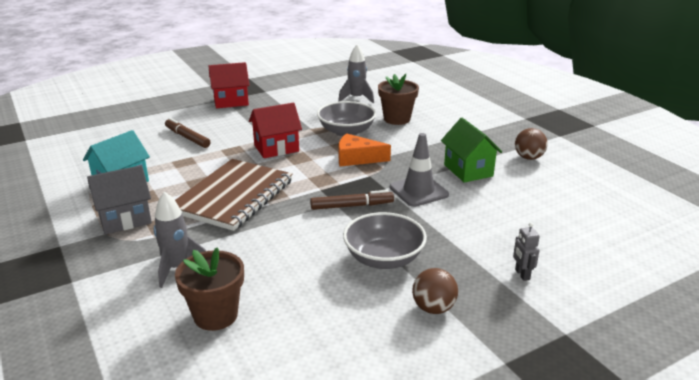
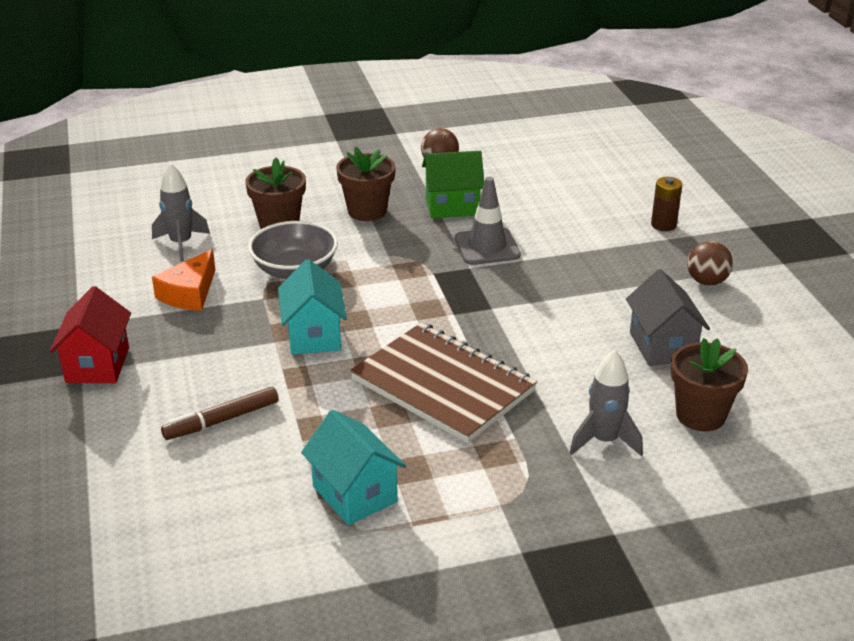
camera: 75 degrees left, 5 degrees up
grey house [87,165,152,234] -> grey house moved to [626,269,710,366]
red house [249,102,302,158] -> turquoise house [278,259,347,355]
brown marker [310,190,394,210] -> none
orange cheese [339,133,391,167] -> orange cheese moved to [152,249,215,311]
grey bowl [343,212,427,269] -> none
grey robot [513,222,540,281] -> brown battery [651,177,682,231]
none -> brown flower pot [336,146,395,221]

